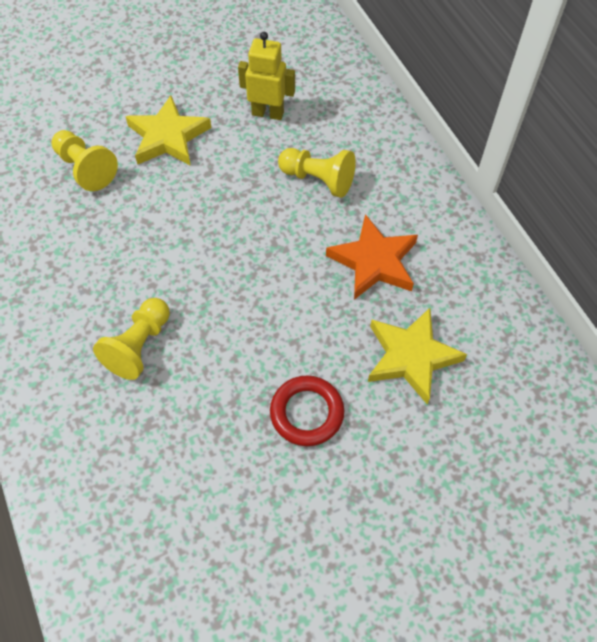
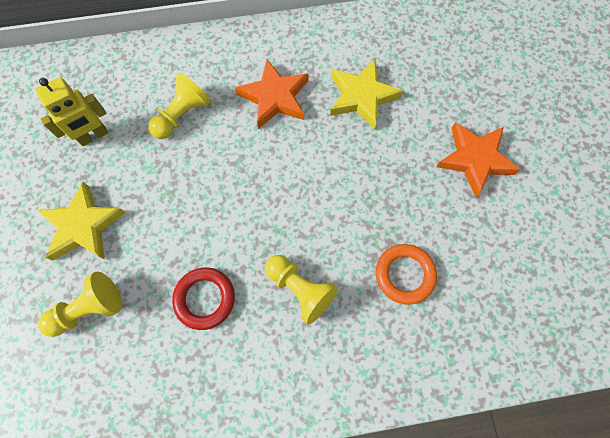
camera: 75 degrees left, 10 degrees up
yellow robot [238,32,295,120] -> yellow robot turned 150 degrees counterclockwise [36,77,108,146]
red ring [270,376,344,446] -> red ring moved to [172,268,235,330]
none -> orange ring [376,244,437,305]
none -> orange star [436,122,520,197]

